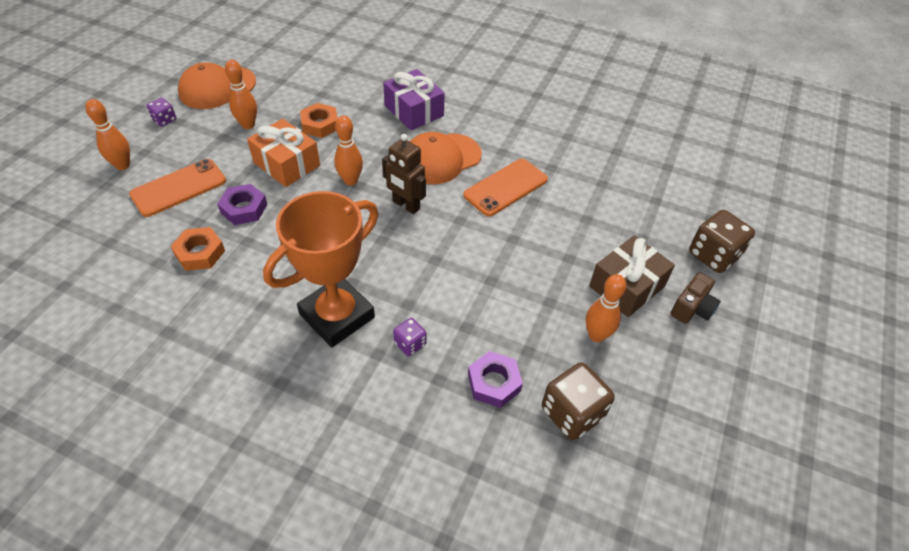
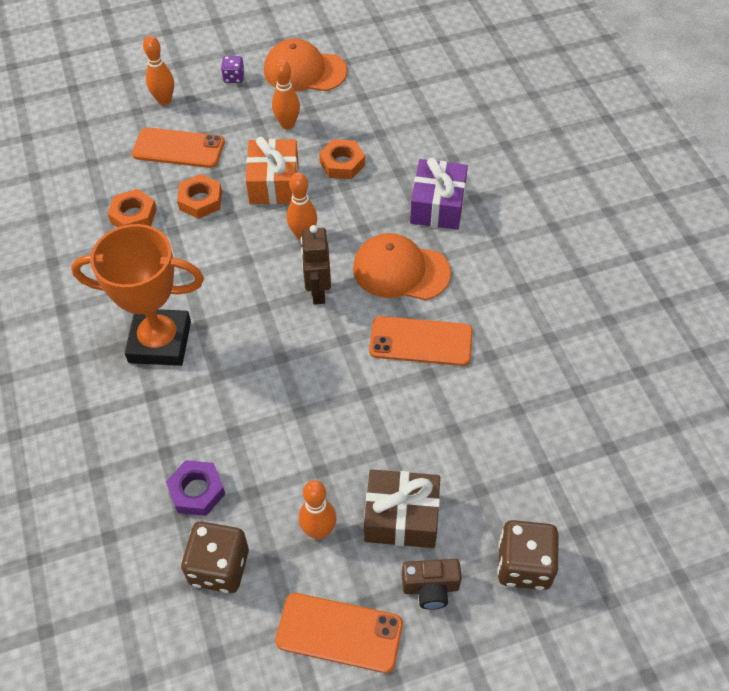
camera: 50 degrees right, 5 degrees up
purple nut [217,184,267,225] -> orange nut [177,174,222,219]
purple dice [393,318,426,356] -> none
none -> orange phone [275,593,403,673]

